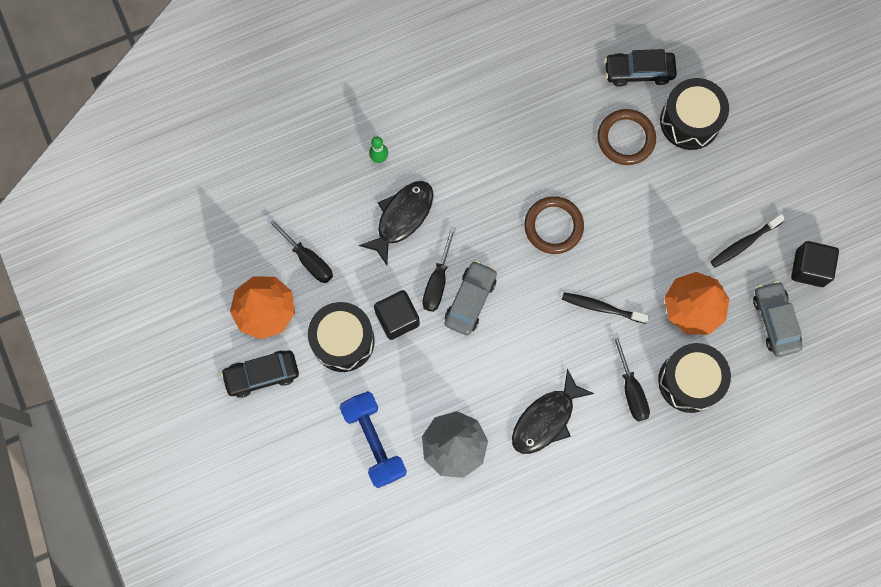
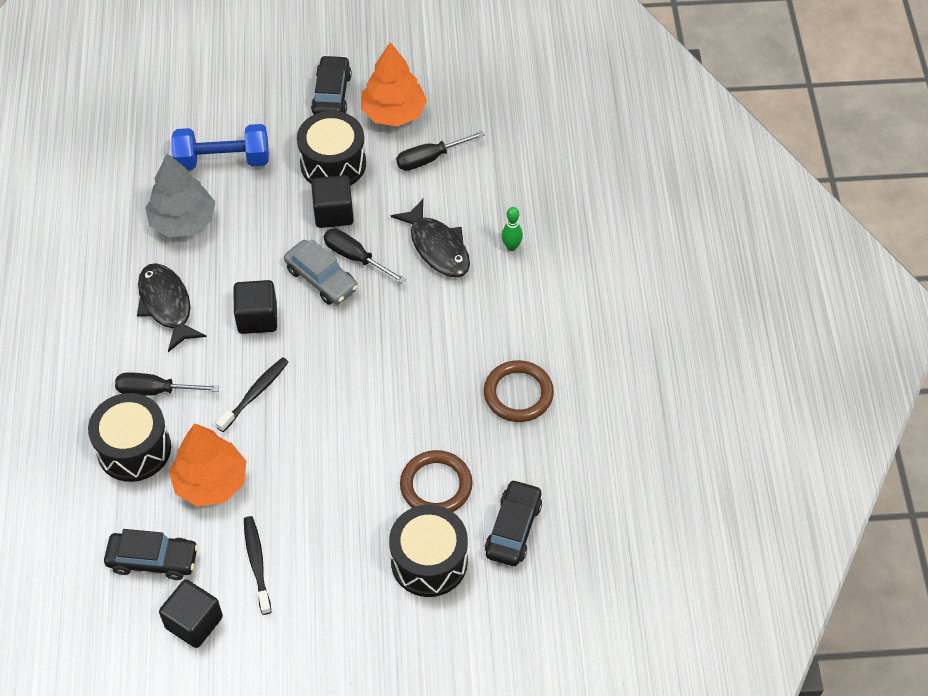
camera: 110 degrees right, 20 degrees down
brown ring [524,196,584,254] -> brown ring moved to [484,360,554,422]
grey car [753,281,802,357] -> black car [104,529,198,580]
none -> black cube [234,280,277,334]

